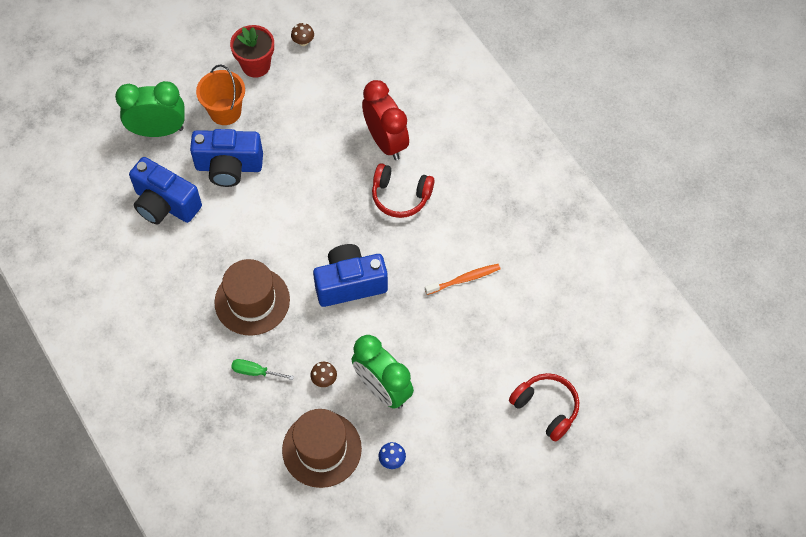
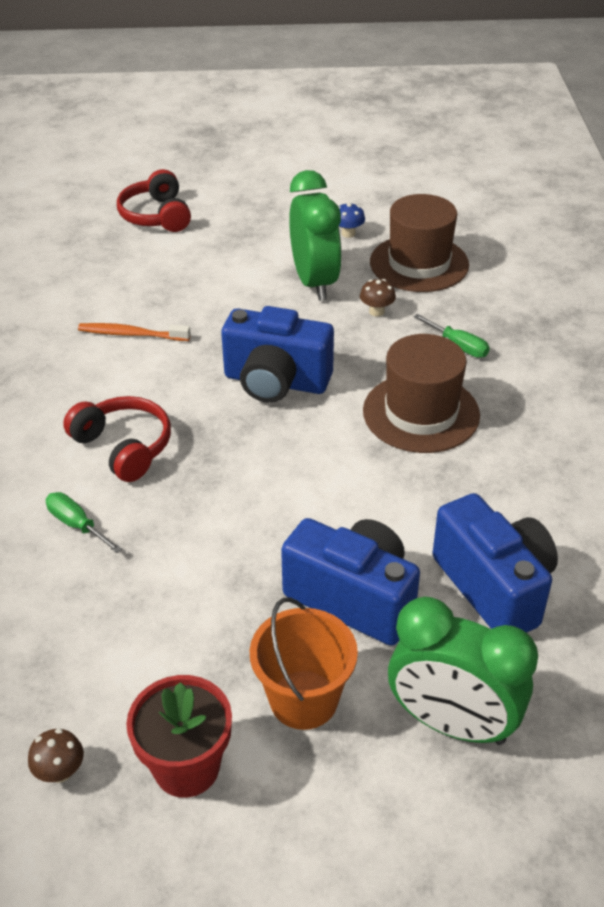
camera: 150 degrees left, 20 degrees down
red clock [362,80,409,160] -> green screwdriver [46,492,122,553]

